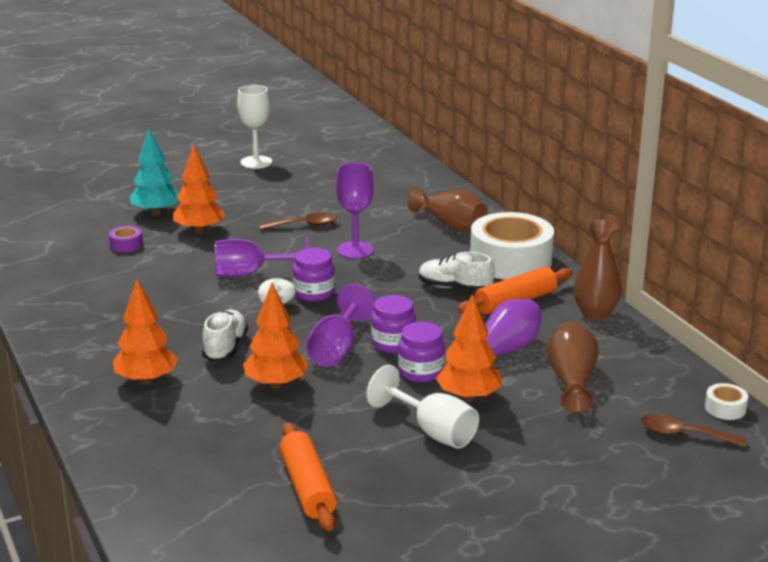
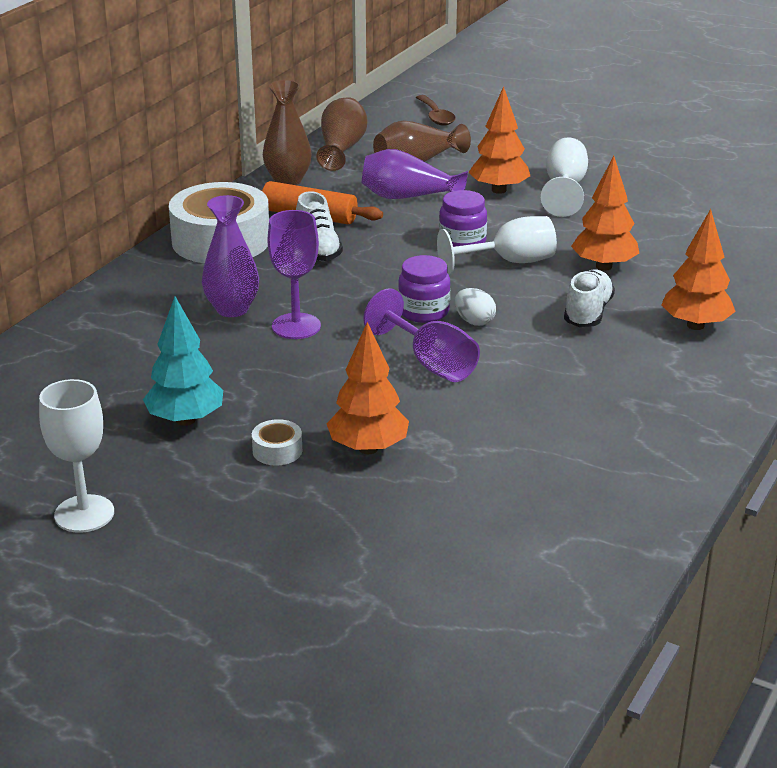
camera: 125 degrees left, 5 degrees up
purple tape [109,226,143,252] -> none
turquoise tree [129,129,179,216] -> turquoise tree moved to [143,296,223,426]
white shoe [202,310,248,361] -> white shoe turned 135 degrees clockwise [564,269,615,327]
brown spoon [259,212,337,230] -> none
orange rolling pin [279,422,337,531] -> none
purple goblet [306,284,376,367] -> white goblet [437,216,557,275]
purple jar [398,322,445,383] -> none
brown vase [407,188,488,232] -> brown vase moved to [316,97,367,171]
white tape [705,383,748,420] -> white tape moved to [252,419,302,466]
none -> purple vase [202,195,259,317]

